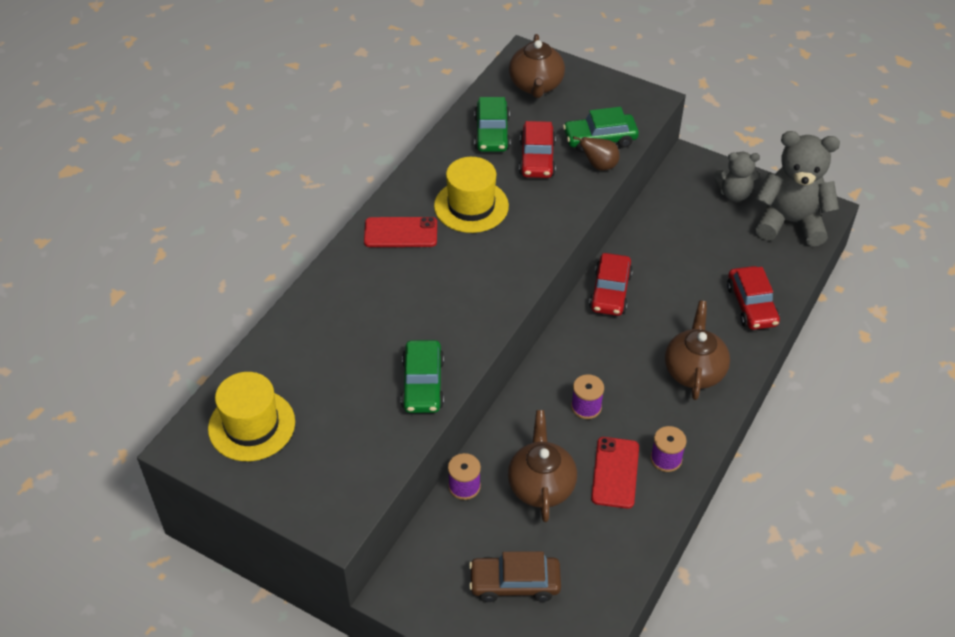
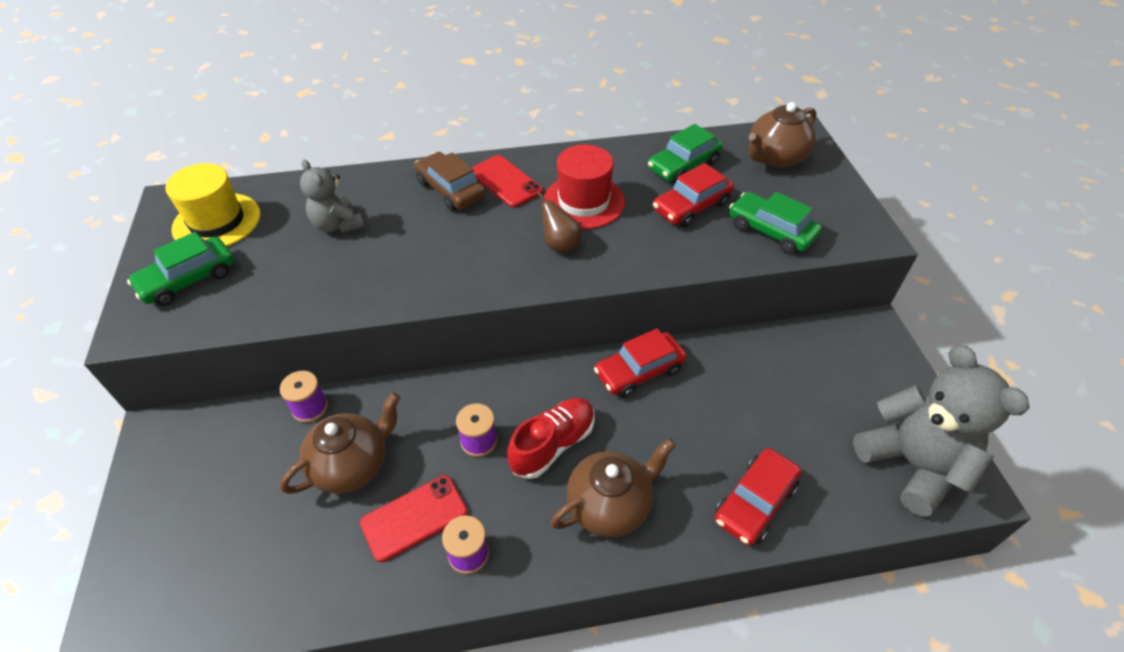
camera: 50 degrees right, 0 degrees up
green car [401,340,444,413] -> green car moved to [127,232,234,306]
yellow hat [434,157,509,233] -> red hat [543,145,625,229]
brown car [469,551,561,602] -> brown car moved to [414,152,485,211]
brown pear [573,136,620,170] -> brown pear moved to [537,192,582,254]
grey teddy bear [714,152,760,202] -> grey teddy bear moved to [300,160,364,233]
none -> red shoe [507,398,595,479]

